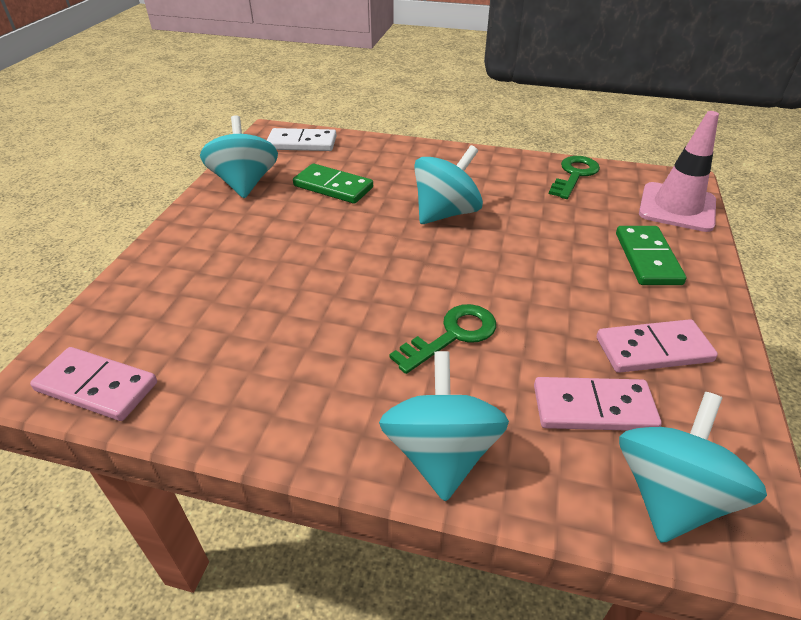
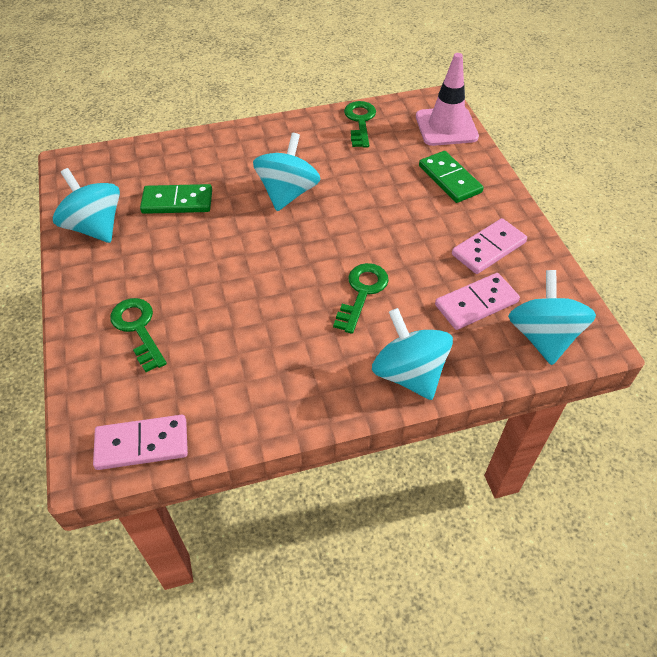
camera: 30 degrees left, 10 degrees up
white domino [267,128,337,151] -> none
none -> green key [110,298,167,372]

